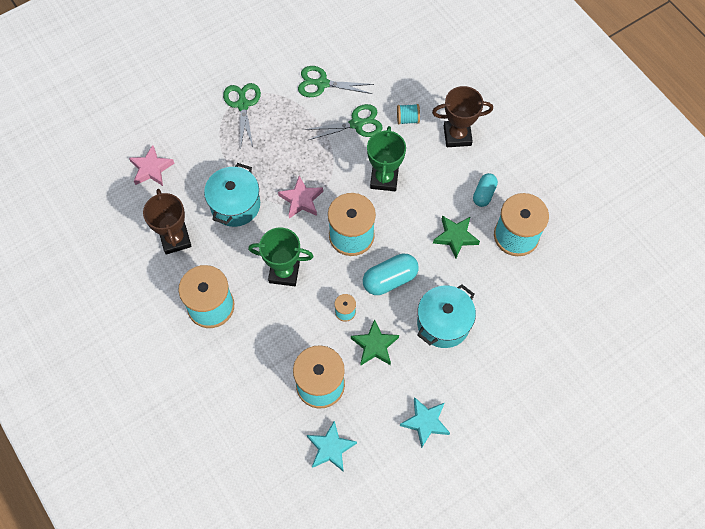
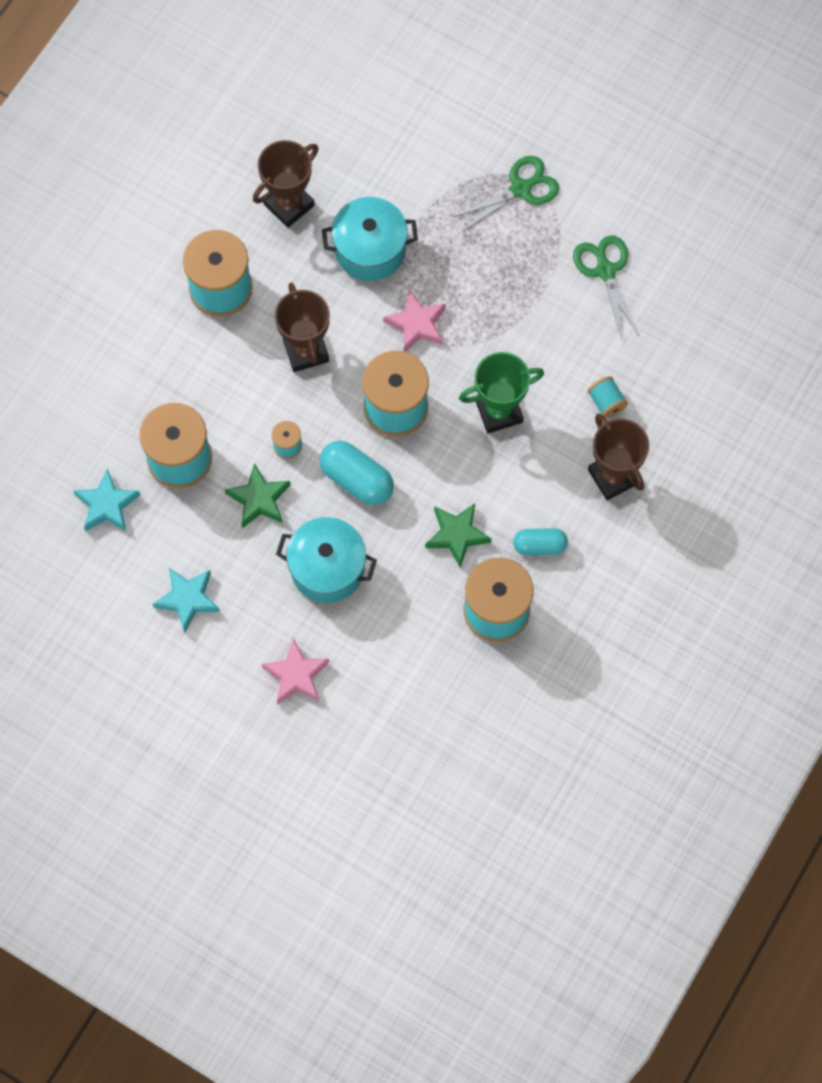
camera: 65 degrees right, 5 degrees up
pink star [129,145,175,186] -> pink star moved to [261,638,329,705]
green trophy [248,228,314,286] -> brown trophy [275,282,330,372]
green scissors [304,104,383,140] -> none

